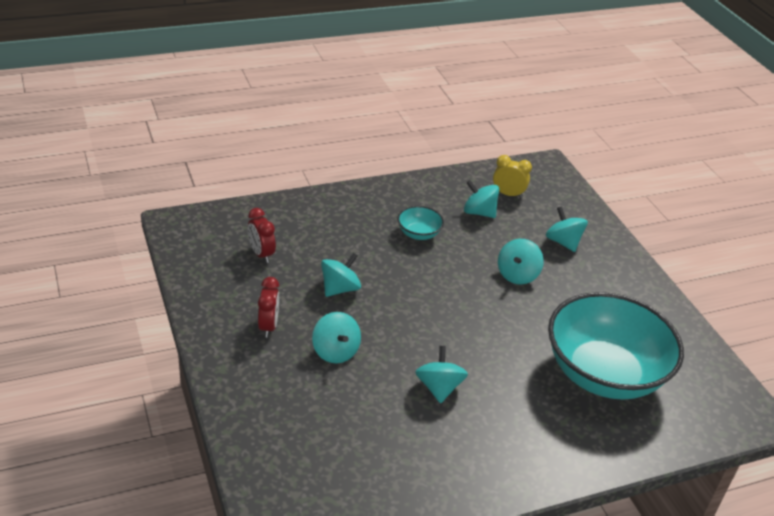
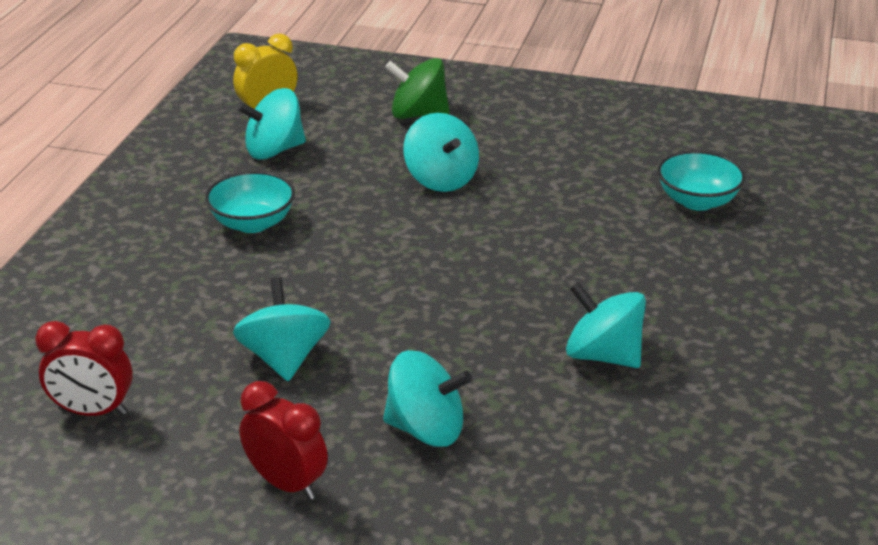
camera: 50 degrees left, 5 degrees down
turquoise spinning top [546,206,588,252] -> green spinning top [385,58,450,119]
turquoise bowl [548,292,684,400] -> turquoise bowl [657,151,746,211], size x0.41

